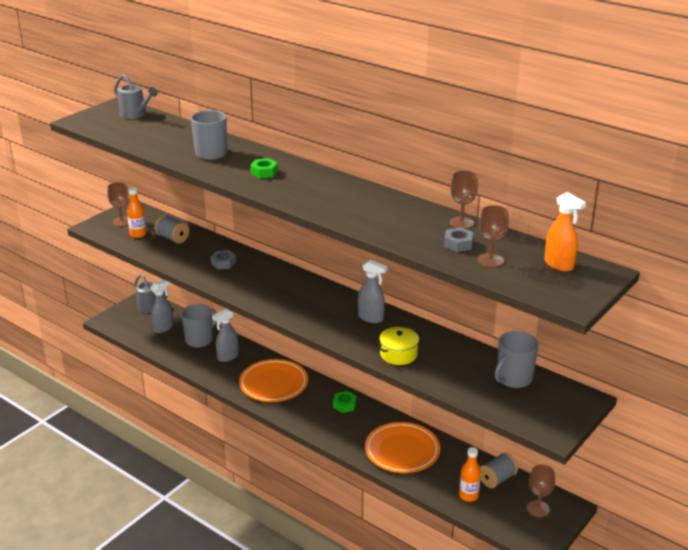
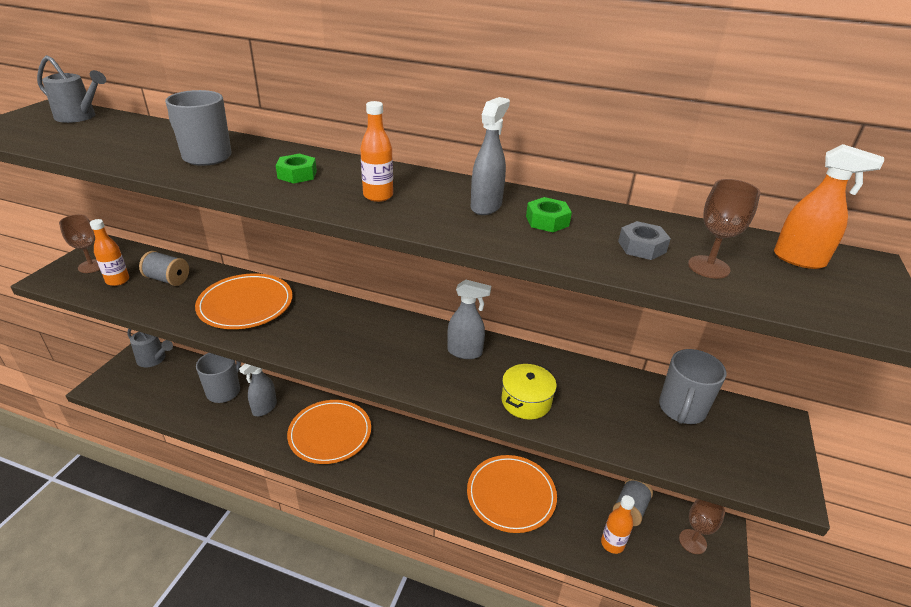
camera: 20 degrees left, 5 degrees up
grey spray bottle [151,280,173,333] -> grey spray bottle moved to [471,97,510,215]
grey nut [211,250,236,269] -> orange plate [195,273,293,329]
green nut [333,391,357,413] -> green nut moved to [526,197,572,232]
brown goblet [449,170,478,229] -> none
none -> orange bottle [360,101,393,202]

